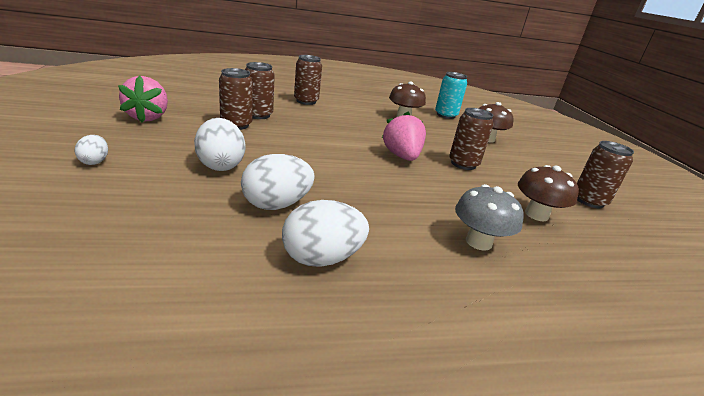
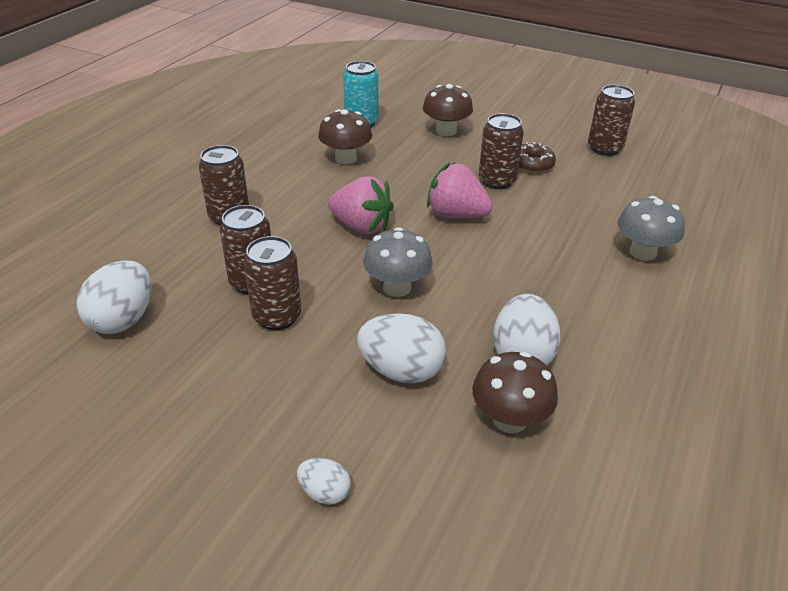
camera: 50 degrees left, 10 degrees up
pink strawberry [118,75,168,123] -> pink strawberry moved to [328,176,394,234]
white egg [282,200,369,267] -> white egg moved to [77,260,152,334]
brown mushroom [518,165,579,221] -> brown mushroom moved to [472,351,558,433]
none -> grey mushroom [363,227,433,297]
none -> brown donut [519,142,556,173]

